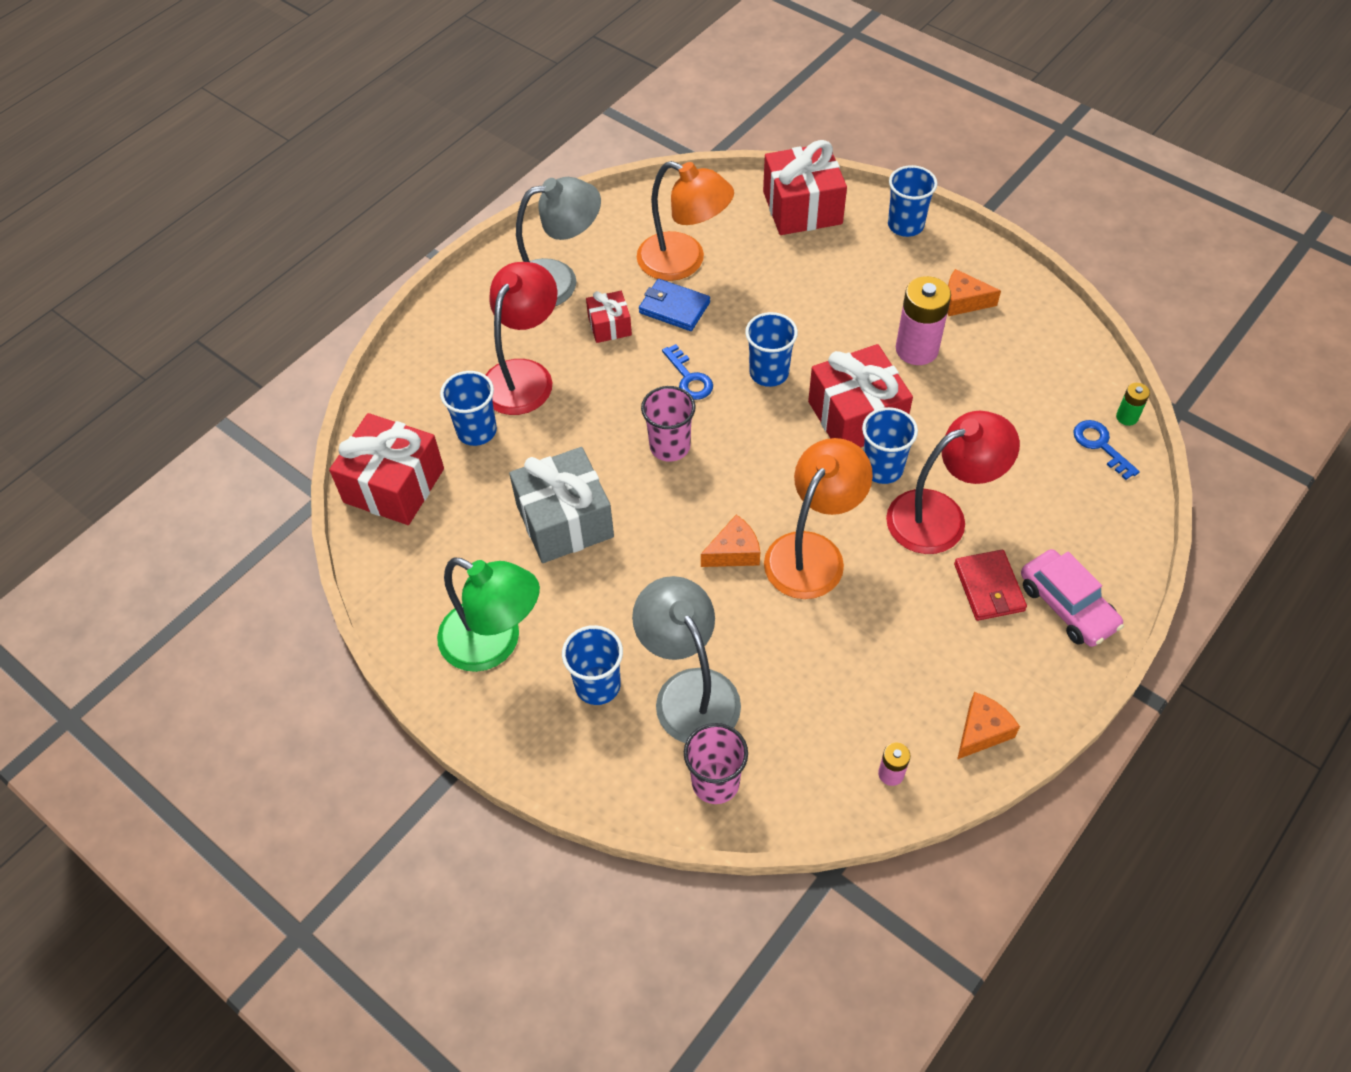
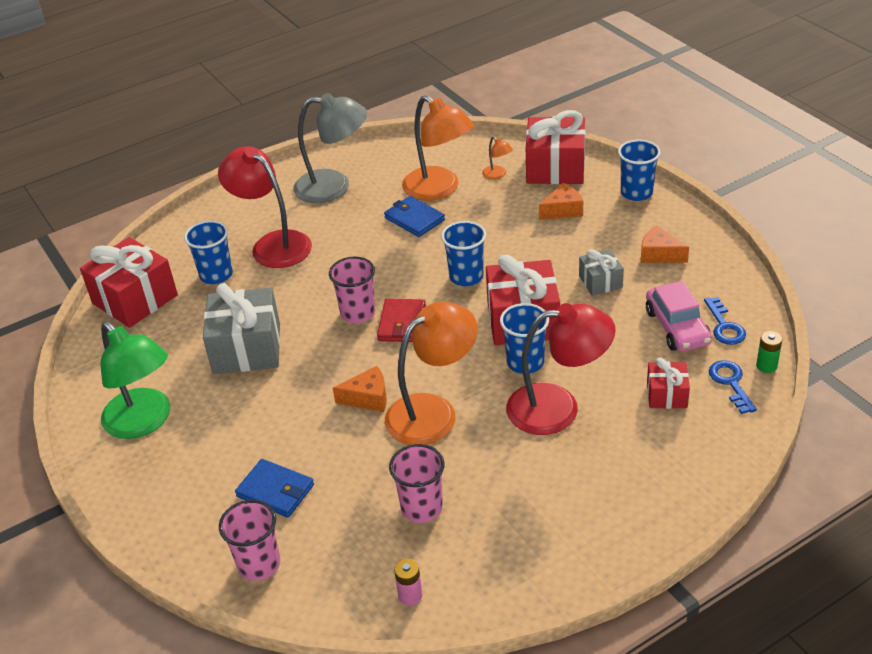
camera: 20 degrees right, 15 degrees down
red lamp [485,262,557,415] -> red lamp turned 90 degrees counterclockwise [218,147,312,268]
blue cup [562,625,623,705] -> none
red gift [586,291,632,343] -> red gift moved to [647,358,690,409]
grey lamp [632,576,741,743] -> blue wallet [235,459,314,518]
blue key [662,344,713,400] -> blue key moved to [704,297,746,345]
pink battery [896,276,951,365] -> grey gift [579,249,624,296]
red wallet [954,550,1027,621] -> red wallet moved to [377,298,426,342]
orange cheese [957,692,1020,760] -> orange cheese moved to [539,183,583,220]
pink car [1021,549,1124,647] -> pink car moved to [646,281,712,352]
none -> pink cup [389,444,445,523]
none -> orange lamp [482,137,513,180]

